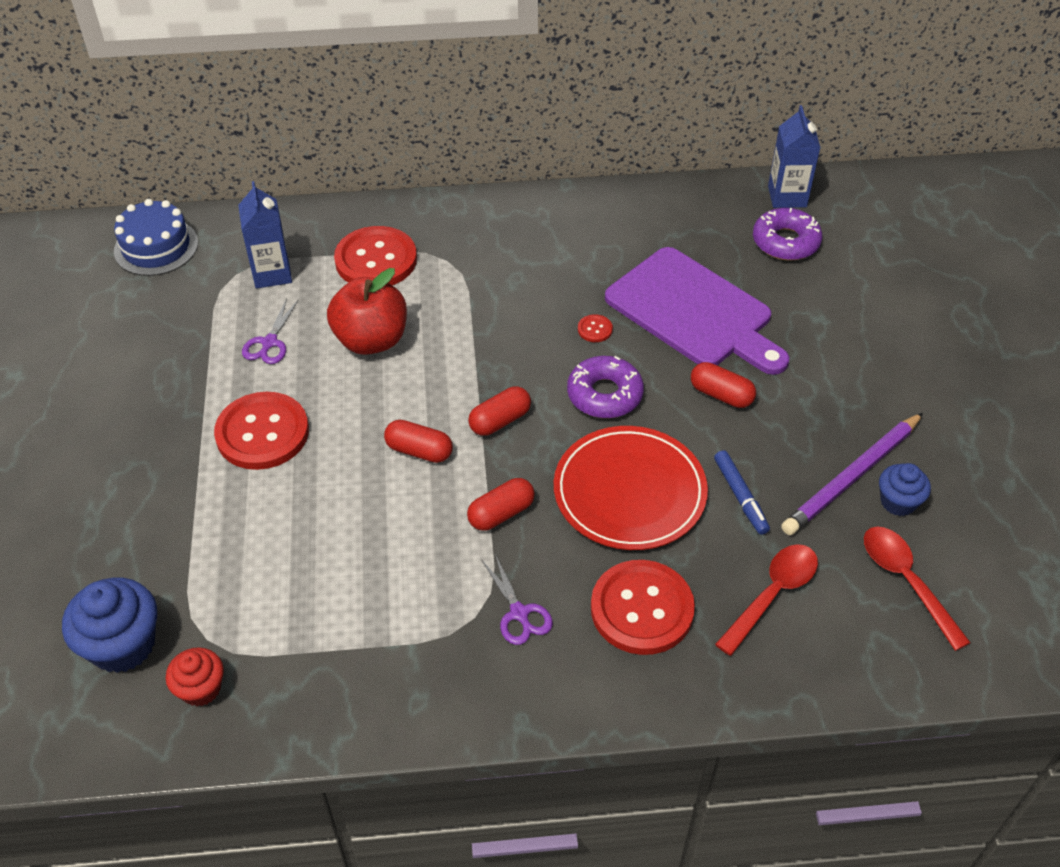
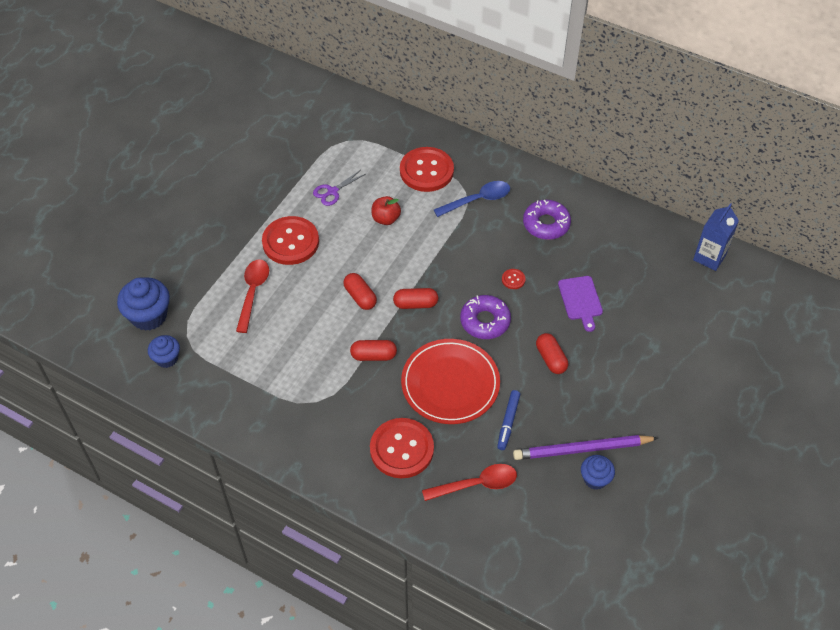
camera: 35 degrees right, 5 degrees up
blue cake [114,199,198,276] -> none
red cupcake [166,647,224,706] -> blue cupcake [148,335,180,368]
blue carton [238,181,292,288] -> none
red apple [327,268,407,355] -> red apple [372,196,401,225], size x0.58
purple scissors [481,554,553,645] -> none
purple cutting board [605,247,789,375] -> purple cutting board [558,276,603,332], size x0.49
purple donut [753,208,823,261] -> purple donut moved to [523,200,571,240]
red spoon [864,527,971,651] -> red spoon moved to [236,259,269,333]
none -> blue spoon [434,181,510,217]

